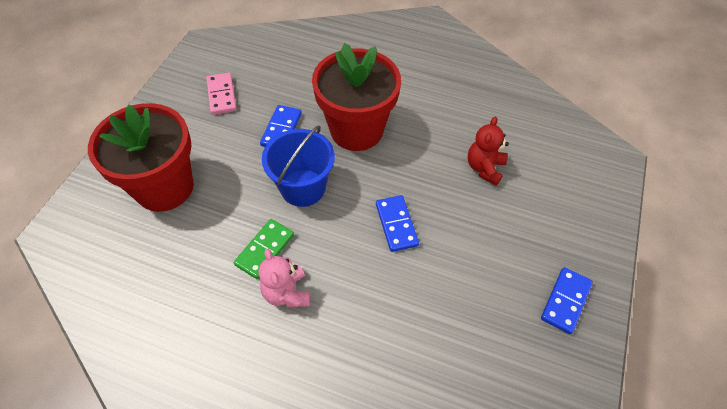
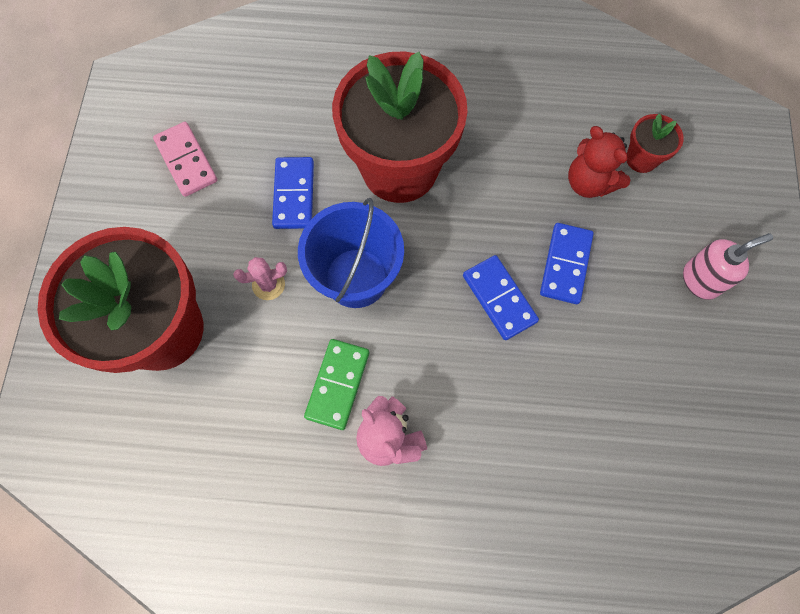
camera: 15 degrees left, 15 degrees up
red teddy bear [468,117,509,185] -> red teddy bear turned 45 degrees counterclockwise [568,126,630,198]
blue domino [541,267,593,334] -> blue domino moved to [540,223,594,304]
none -> pink cactus [233,257,287,300]
none -> red flower pot [627,114,684,173]
none -> pink soap dispenser [683,233,773,300]

